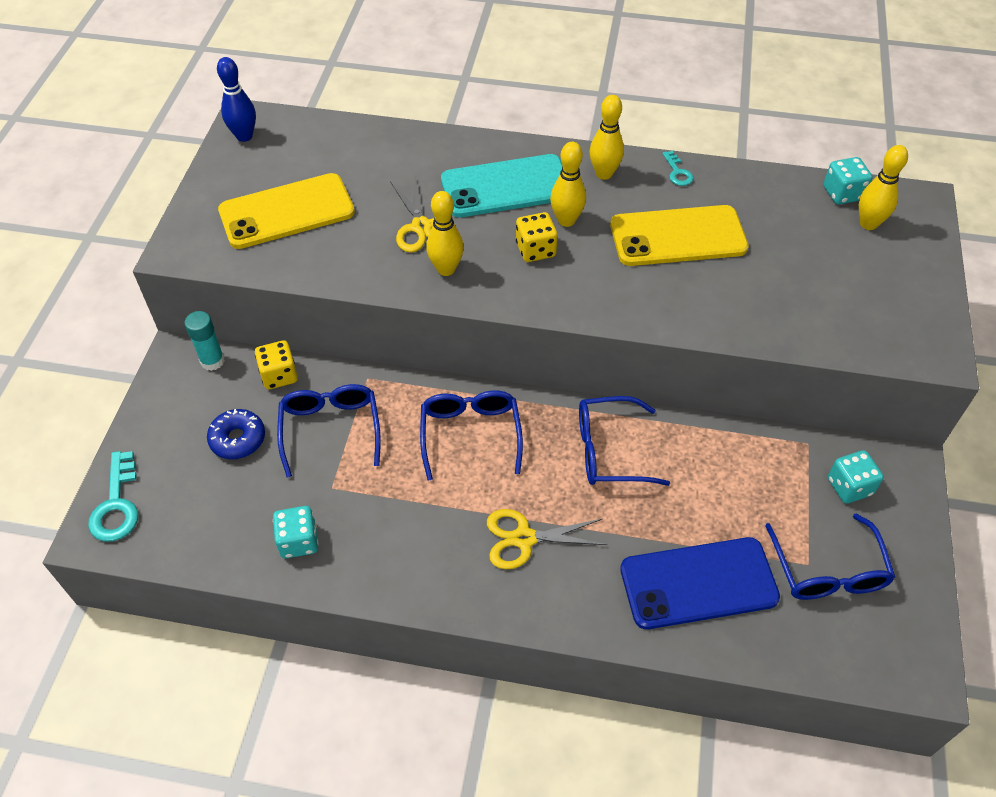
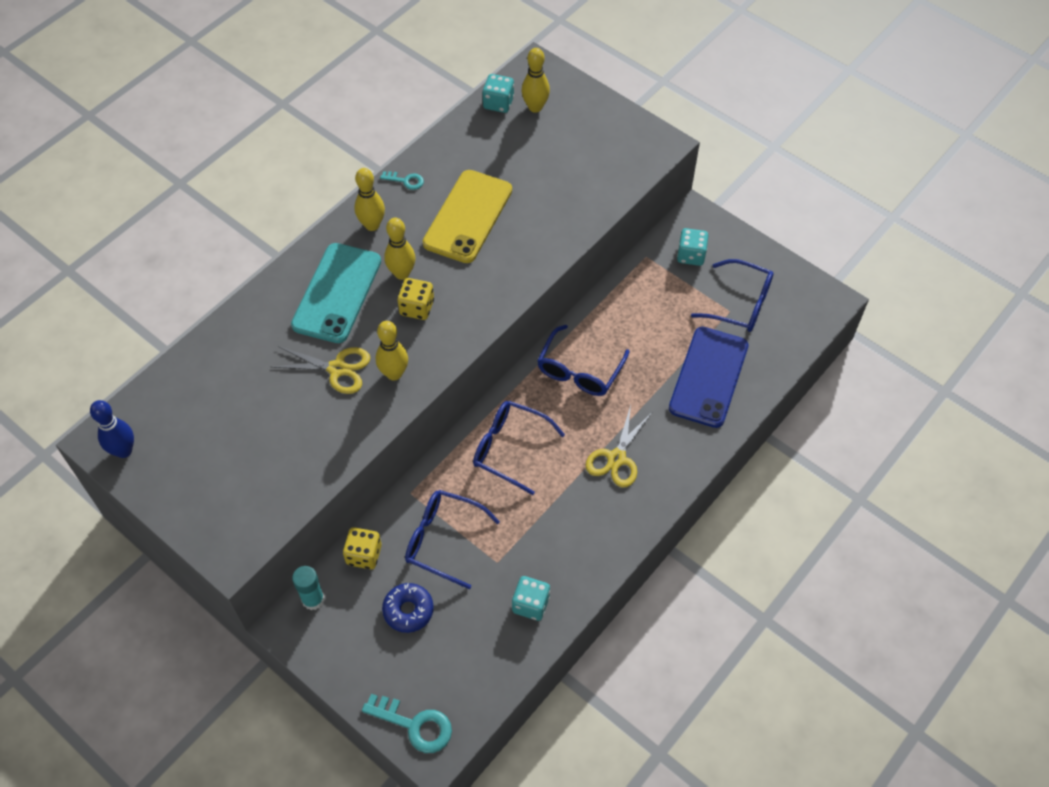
camera: 60 degrees left, 5 degrees up
yellow phone [218,173,355,249] -> none

